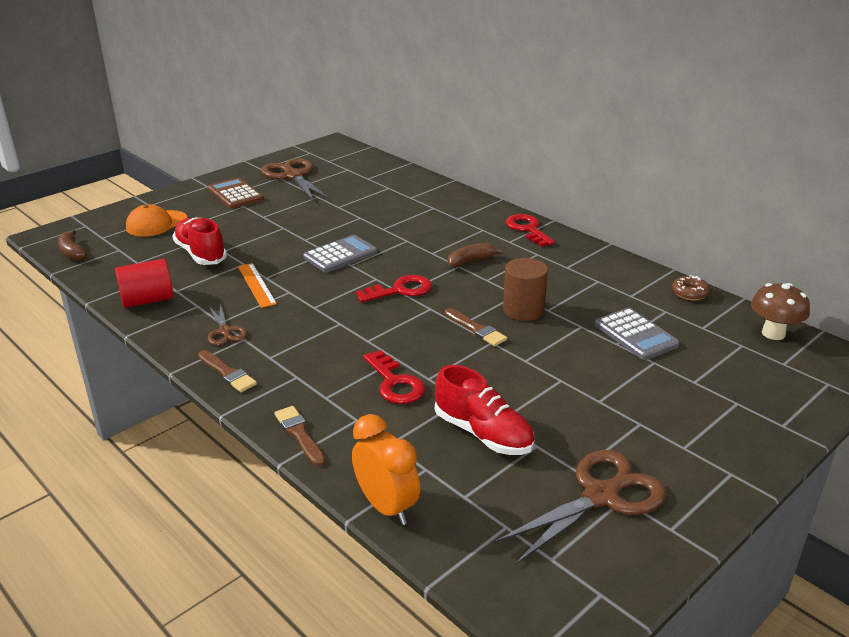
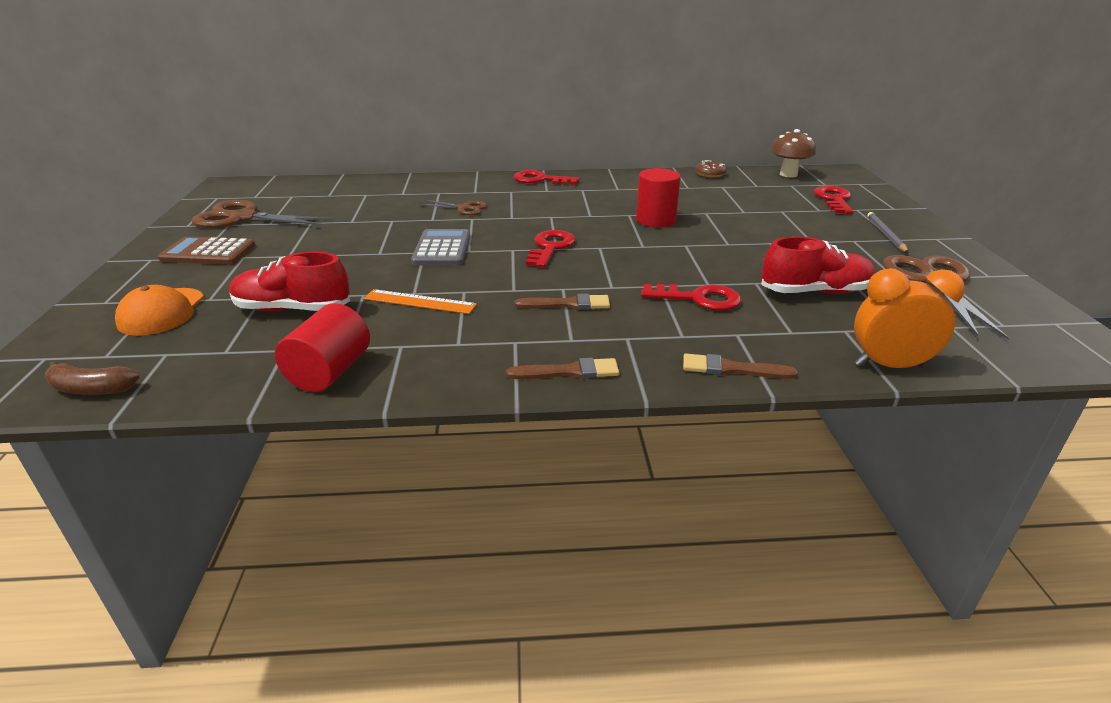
camera: 50 degrees left, 0 degrees up
brown scissors [208,304,247,345] -> brown scissors moved to [419,200,487,215]
brown brush [445,308,507,346] -> brown brush moved to [515,294,610,310]
brown banana [448,243,503,267] -> none
brown cylinder [503,258,548,321] -> red cylinder [636,168,681,227]
grey calculator [595,308,680,360] -> none
none -> red key [814,186,854,214]
none -> grey pencil [867,212,909,253]

